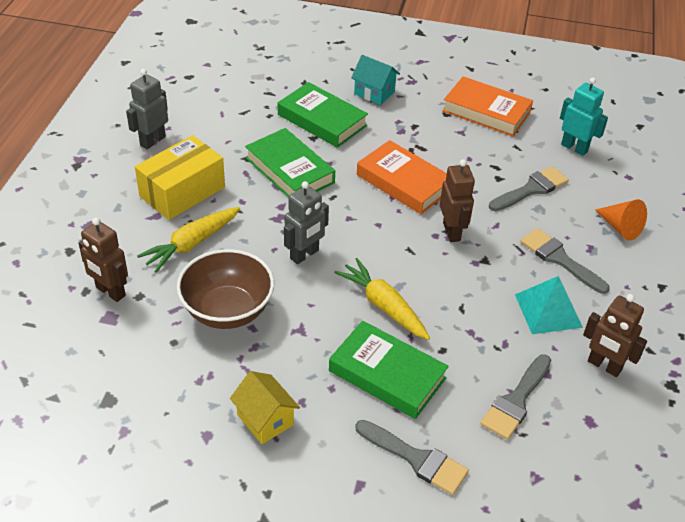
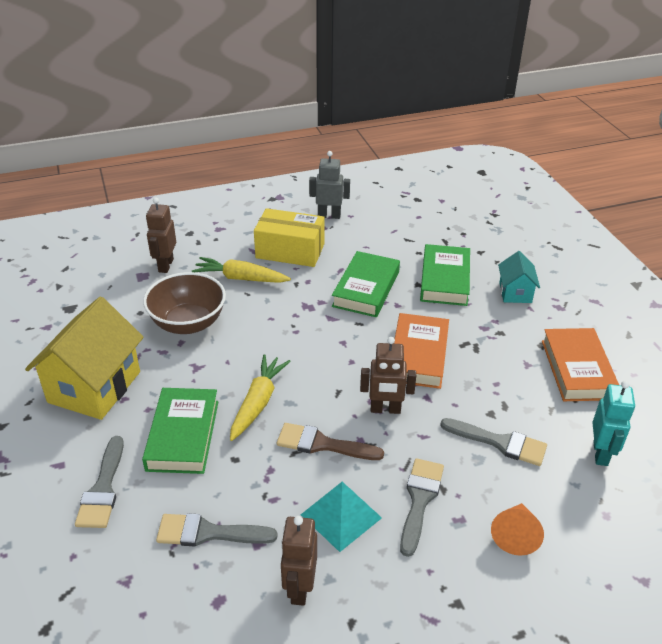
camera: 60 degrees right, 5 degrees down
yellow house [230,371,300,444] -> yellow house [25,297,144,420], size x1.93
grey robot [284,181,329,264] -> none
brown robot [440,159,475,242] -> brown robot turned 45 degrees clockwise [360,337,416,414]
none -> brown brush [277,423,384,460]

